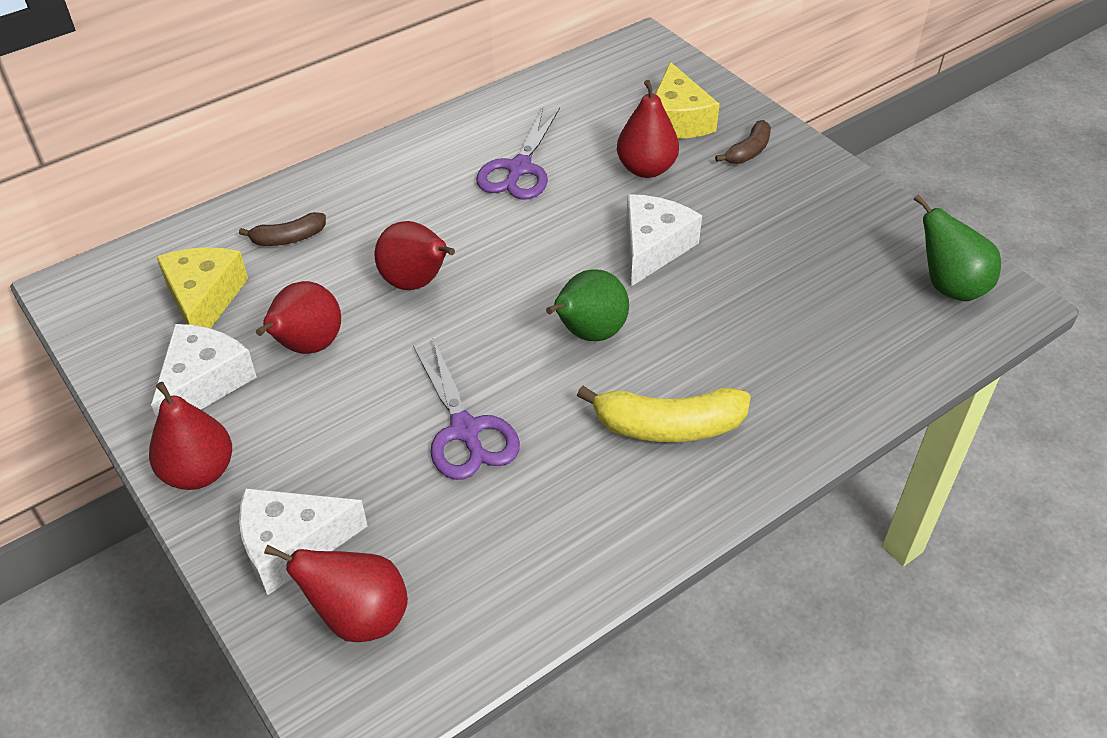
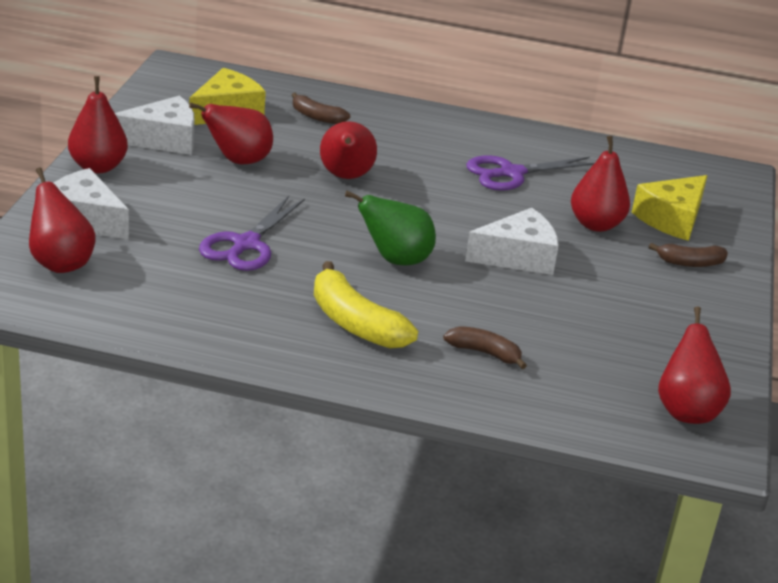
camera: 45 degrees right, 15 degrees down
green pear [914,194,1001,301] -> red pear [658,307,731,424]
none -> brown banana [443,326,527,369]

